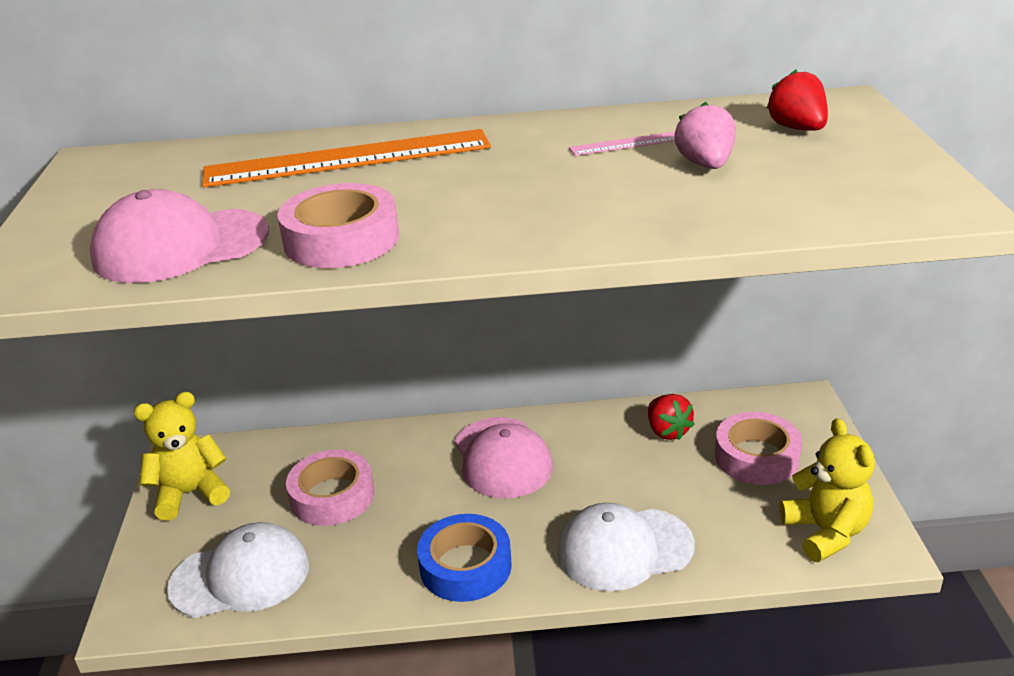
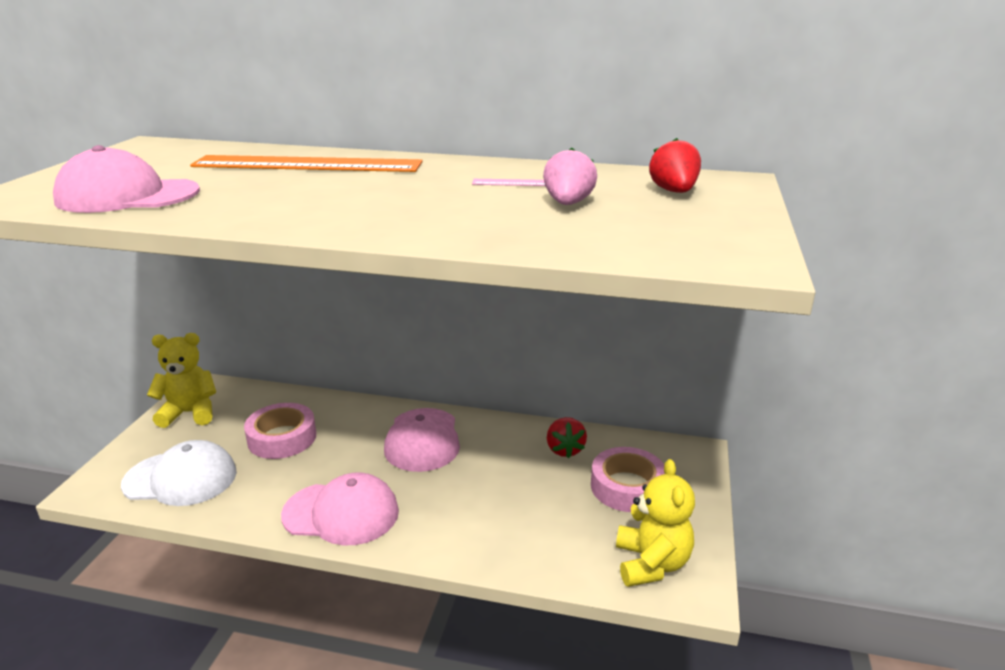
camera: 15 degrees right, 5 degrees down
pink tape [277,183,399,268] -> none
blue tape [417,514,512,602] -> pink cap [281,473,399,545]
white cap [557,503,695,591] -> none

